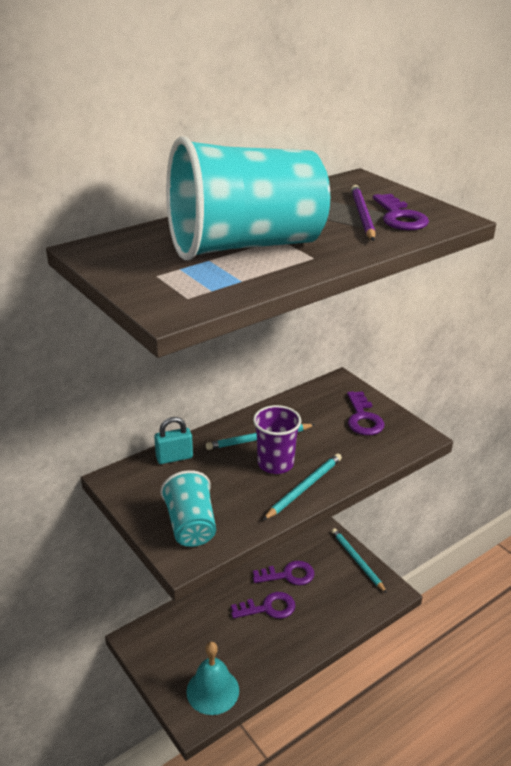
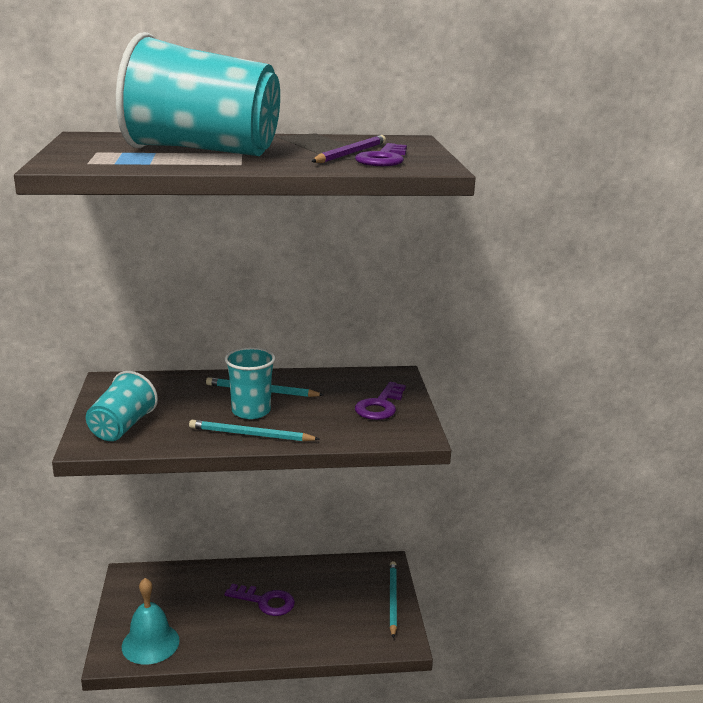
camera: 30 degrees right, 10 degrees down
turquoise padlock [154,417,193,464] -> none
purple cup [253,405,301,474] -> turquoise cup [225,347,276,419]
purple key [253,561,315,585] -> none
turquoise pencil [263,453,342,520] -> turquoise pencil turned 150 degrees counterclockwise [189,420,319,441]

